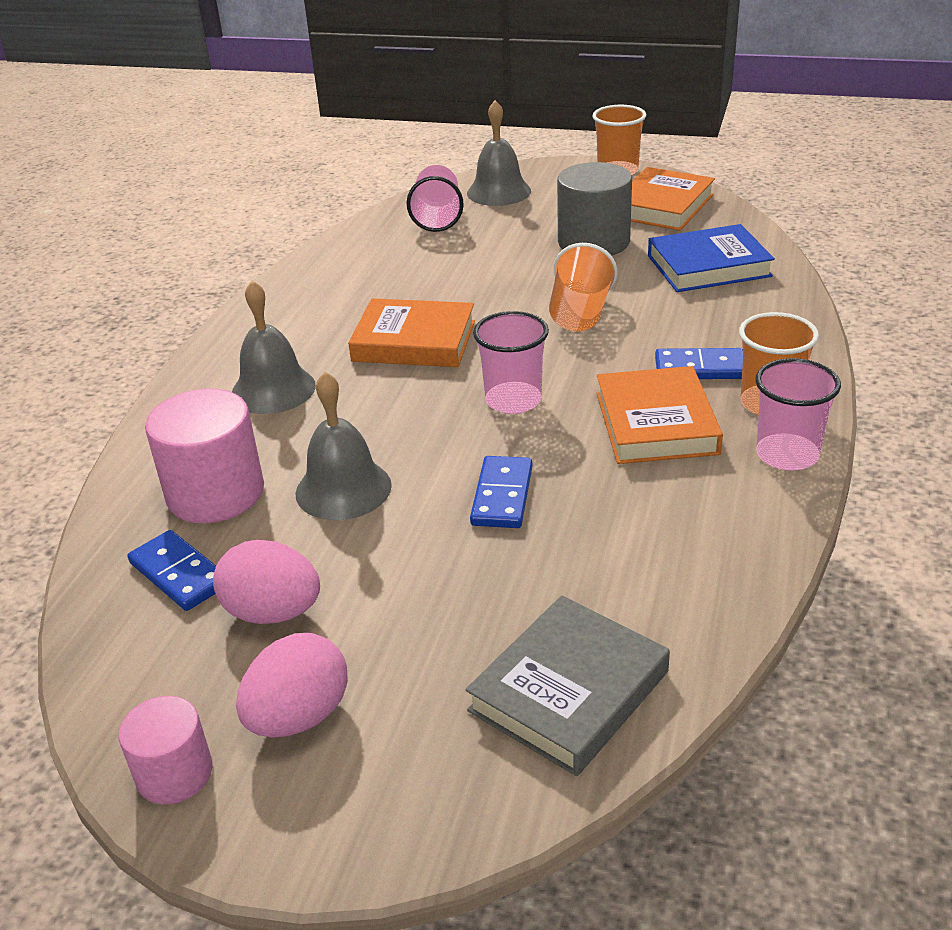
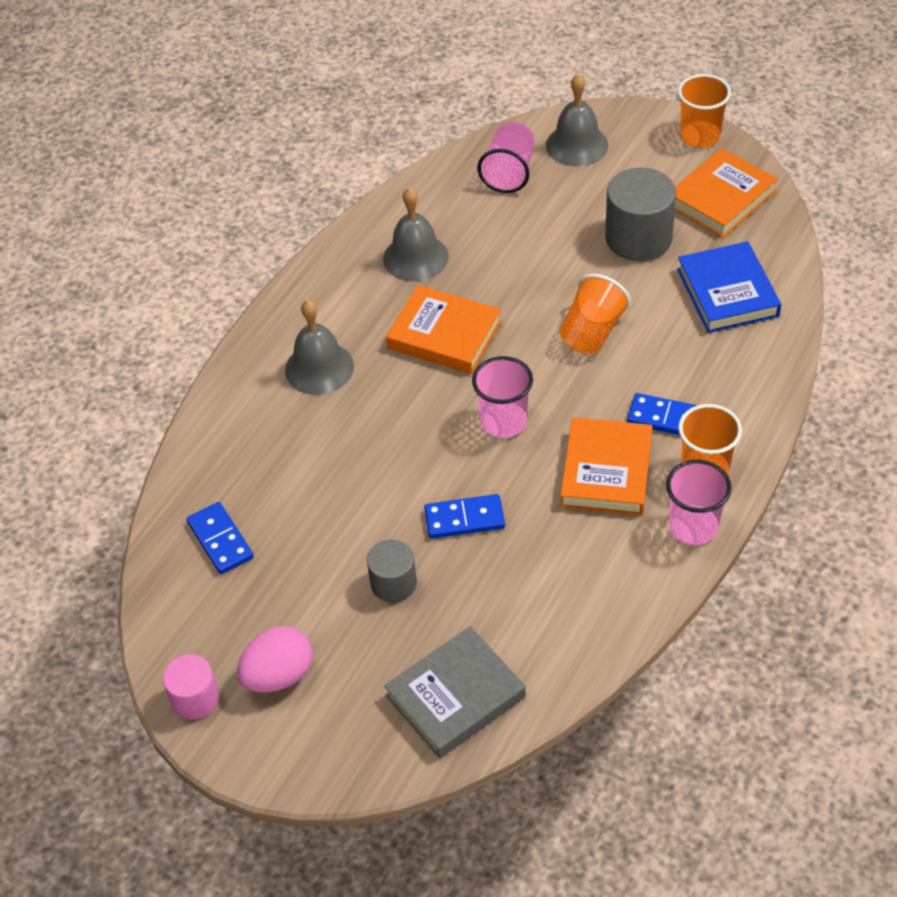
camera: 15 degrees right, 15 degrees up
pink cylinder [145,389,264,523] -> none
pink egg [213,540,320,624] -> none
grey bell [296,372,392,520] -> grey bell moved to [383,187,449,282]
blue domino [470,456,532,528] -> blue domino turned 60 degrees clockwise [424,494,505,539]
blue book [648,224,775,292] -> blue book turned 75 degrees clockwise [677,241,781,333]
none -> grey cylinder [367,540,417,602]

